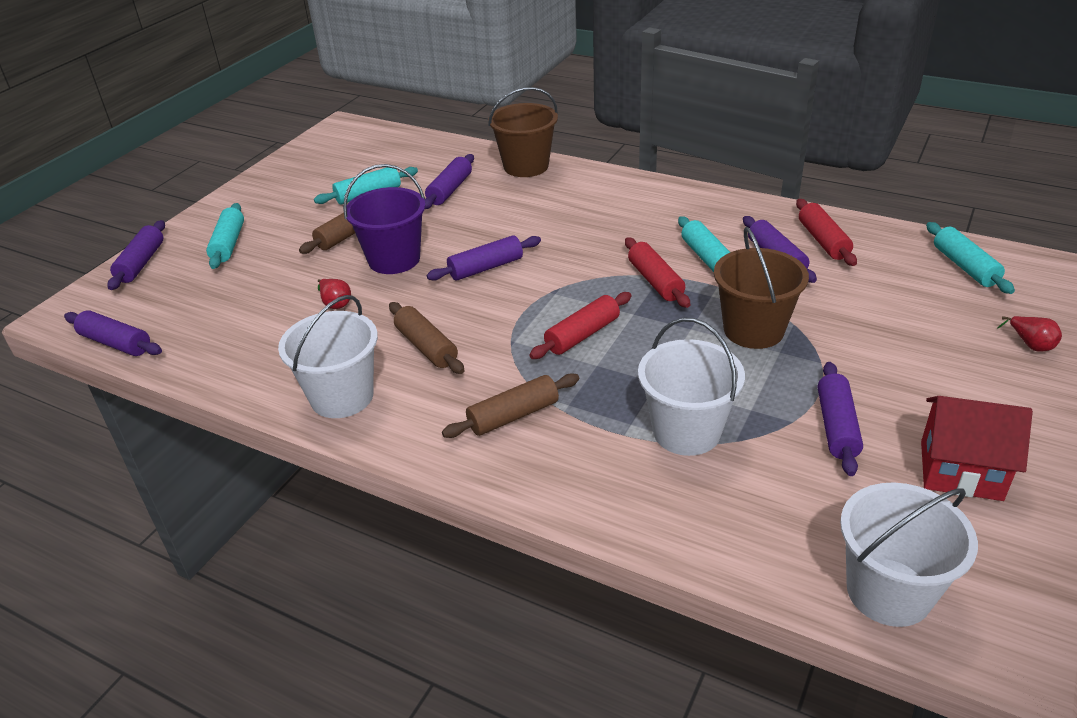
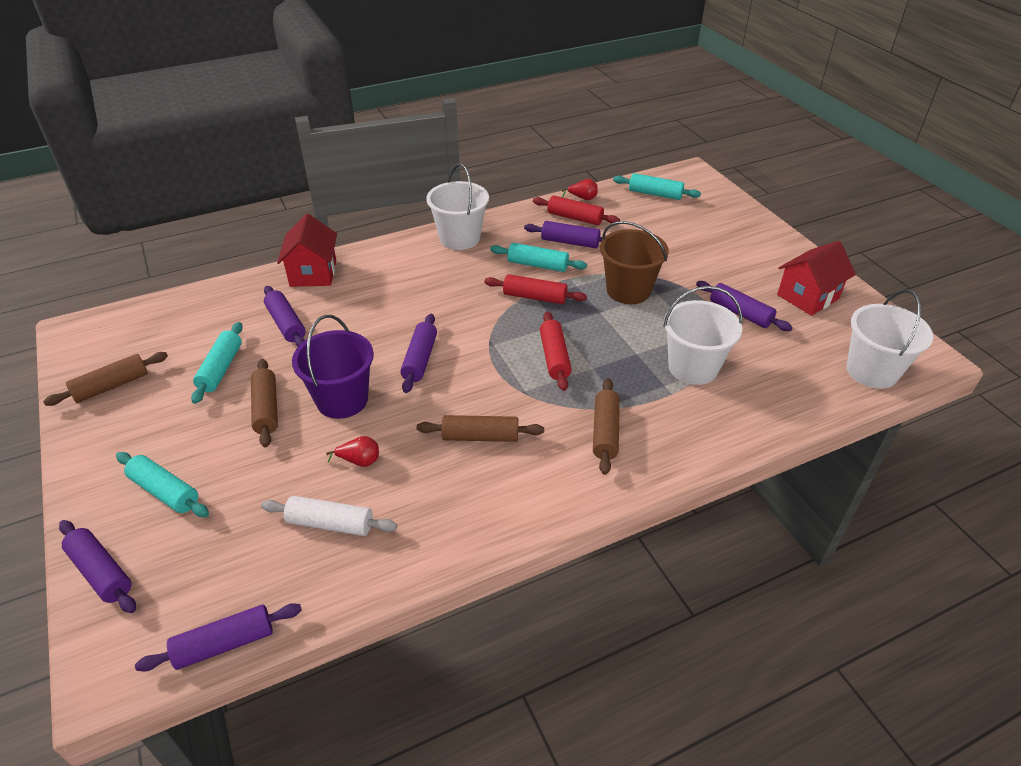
camera: 55 degrees left, 5 degrees up
white bucket [278,295,378,418] -> white bucket moved to [427,163,489,250]
brown bucket [488,87,558,177] -> red house [277,213,337,287]
red pear [997,316,1062,351] -> red pear moved to [562,179,598,200]
none -> brown rolling pin [43,352,168,406]
none -> white rolling pin [261,496,397,536]

